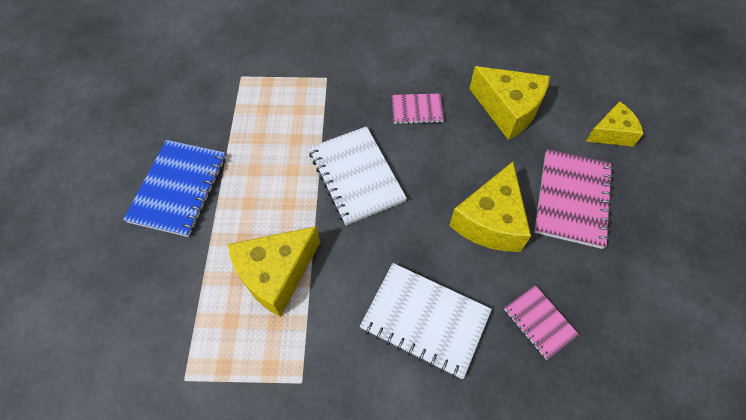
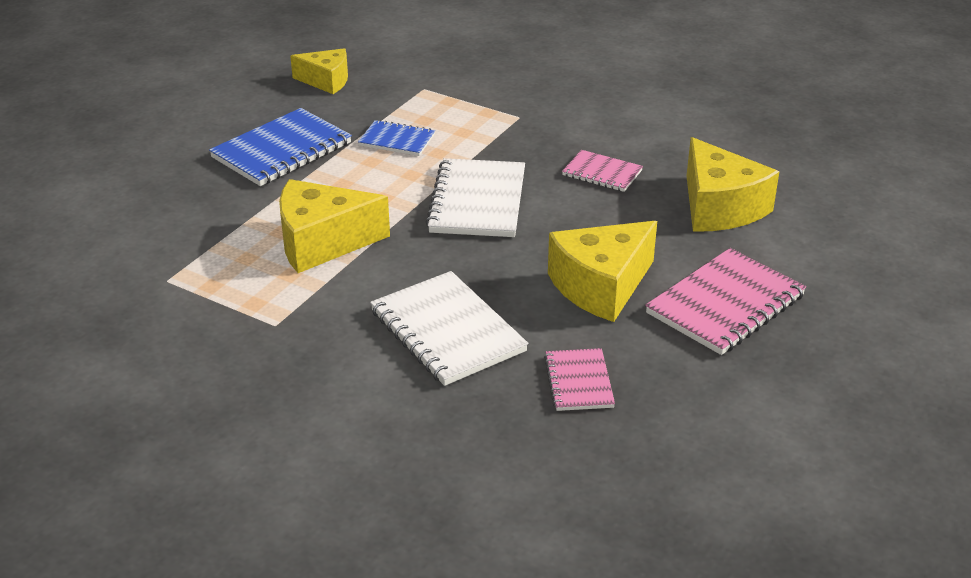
camera: 30 degrees right, 25 degrees down
yellow cheese [585,101,644,147] -> yellow cheese moved to [290,48,348,94]
none -> blue notebook [358,120,435,156]

